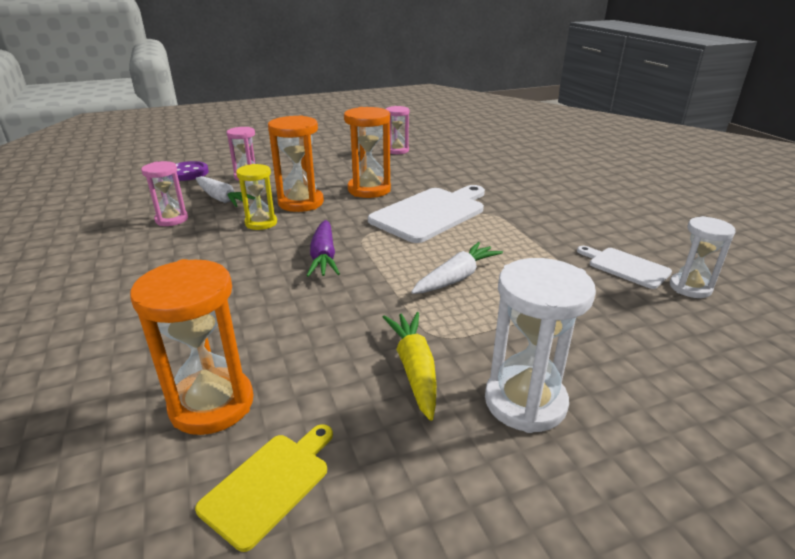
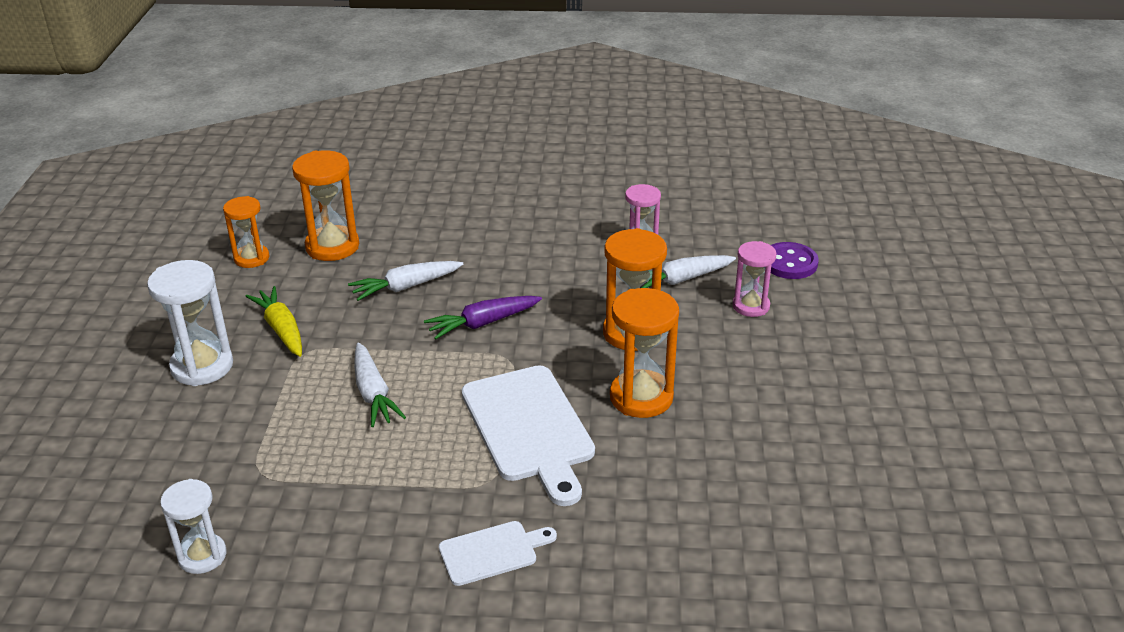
camera: 115 degrees right, 5 degrees up
yellow cutting board [195,424,333,552] -> orange hourglass [223,196,269,268]
yellow hourglass [236,164,277,230] -> none
purple carrot [307,220,340,277] -> purple carrot turned 45 degrees counterclockwise [424,296,542,339]
yellow carrot [383,312,436,421] -> yellow carrot turned 135 degrees counterclockwise [245,286,302,357]
pink hourglass [386,106,409,154] -> none
white cutting board [577,246,672,289] -> white cutting board moved to [439,521,557,586]
none -> white carrot [348,261,463,301]

